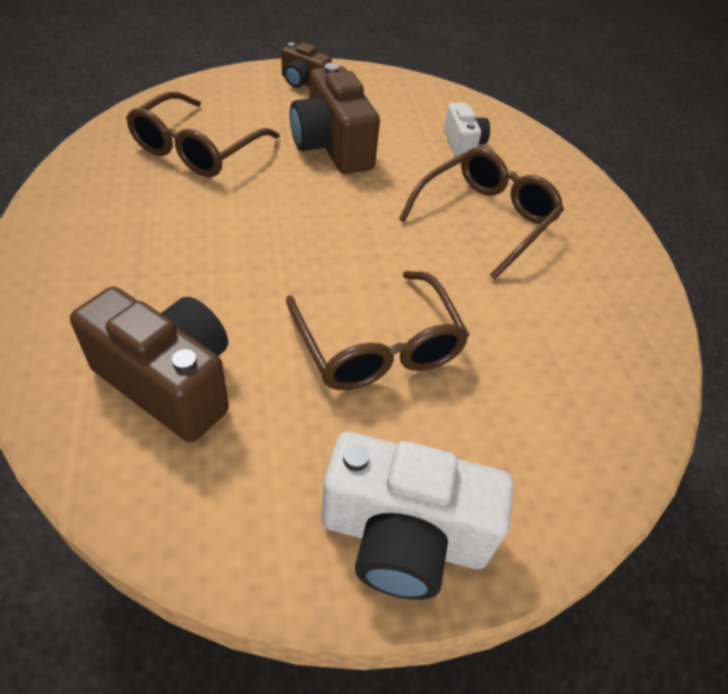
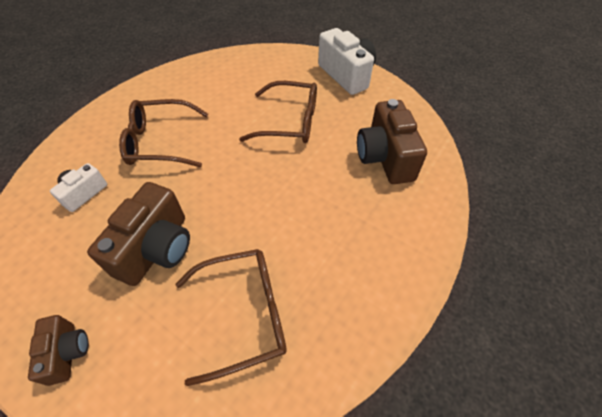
camera: 130 degrees left, 5 degrees up
brown glasses [286,271,470,390] -> brown glasses turned 75 degrees clockwise [239,81,317,143]

